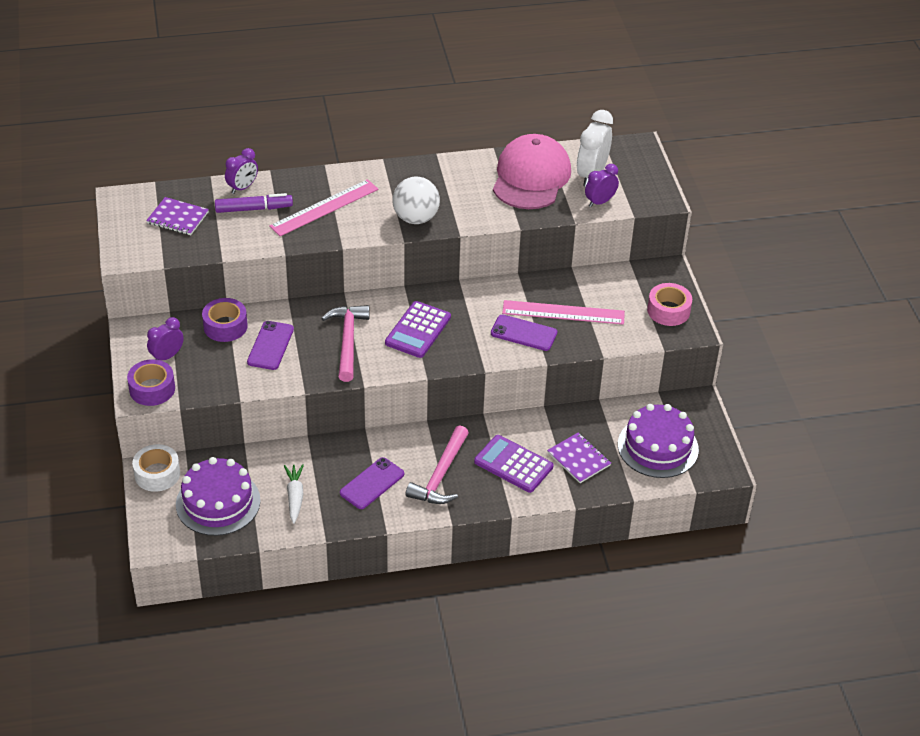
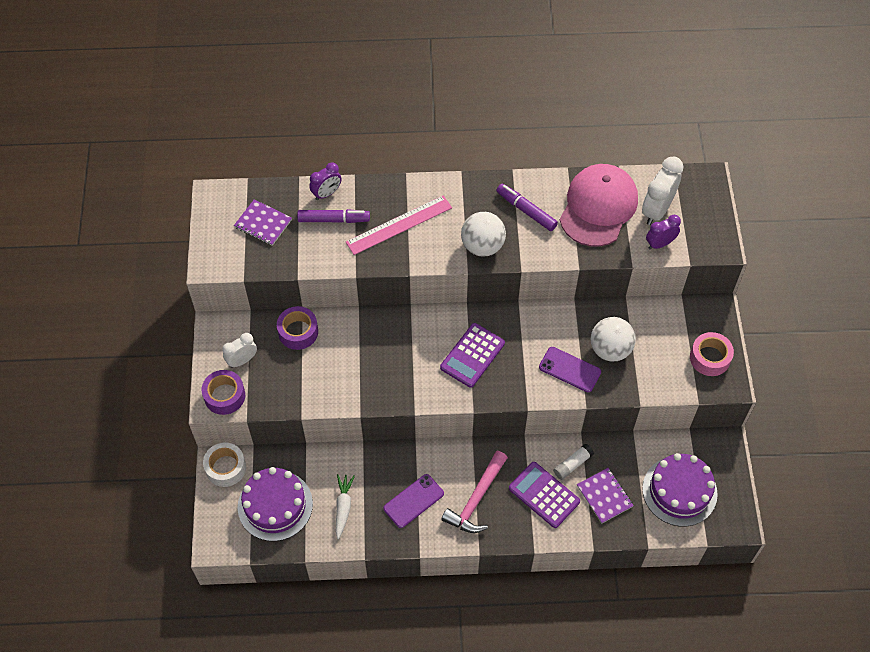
camera: 10 degrees right, 15 degrees up
purple clock [147,317,184,360] -> white clock [222,333,257,368]
purple phone [247,321,294,370] -> none
pink hammer [321,305,370,382] -> none
pink ruler [502,300,625,325] -> white ball [591,317,636,361]
none -> purple marker [496,184,558,231]
none -> white glue stick [553,444,594,480]

